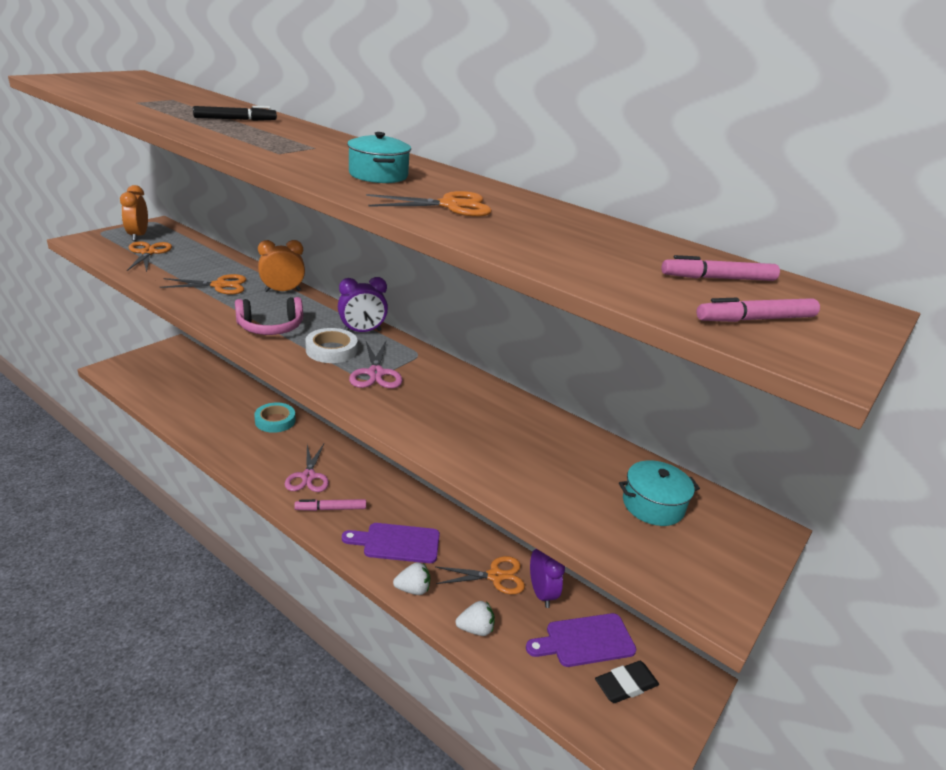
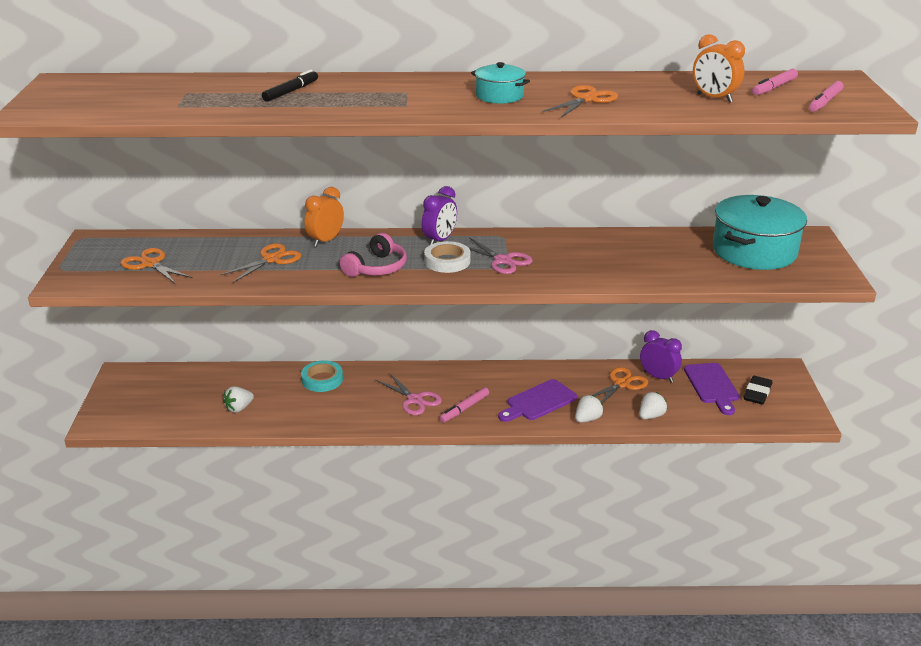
camera: 35 degrees left, 0 degrees up
orange clock [120,185,148,241] -> orange clock moved to [693,34,745,103]
purple cutting board [526,613,636,667] -> purple cutting board turned 45 degrees counterclockwise [684,363,739,415]
turquoise pot [619,460,700,526] -> turquoise pot [713,195,807,270], size x1.93
none -> white strawberry [223,386,254,413]

